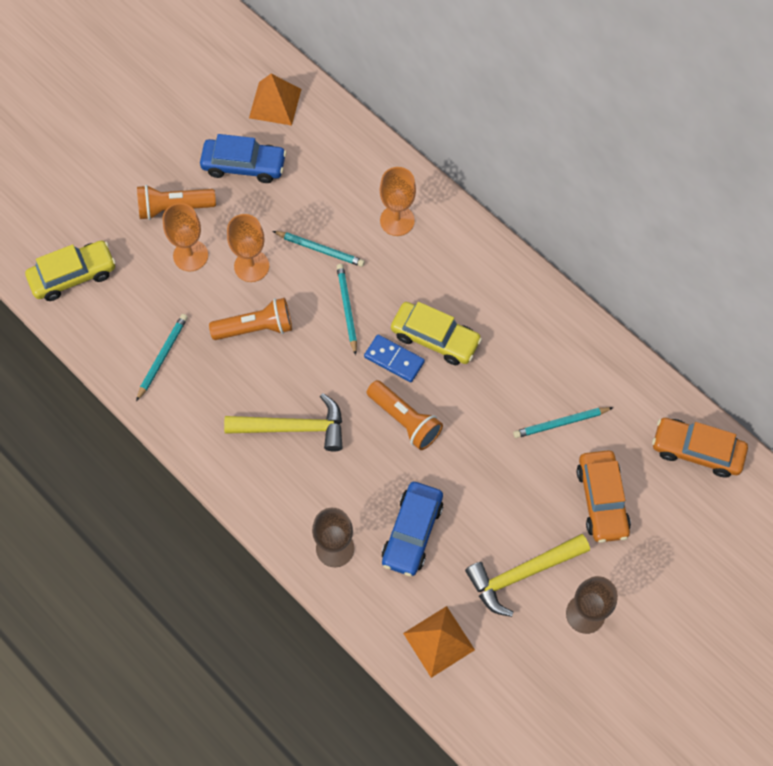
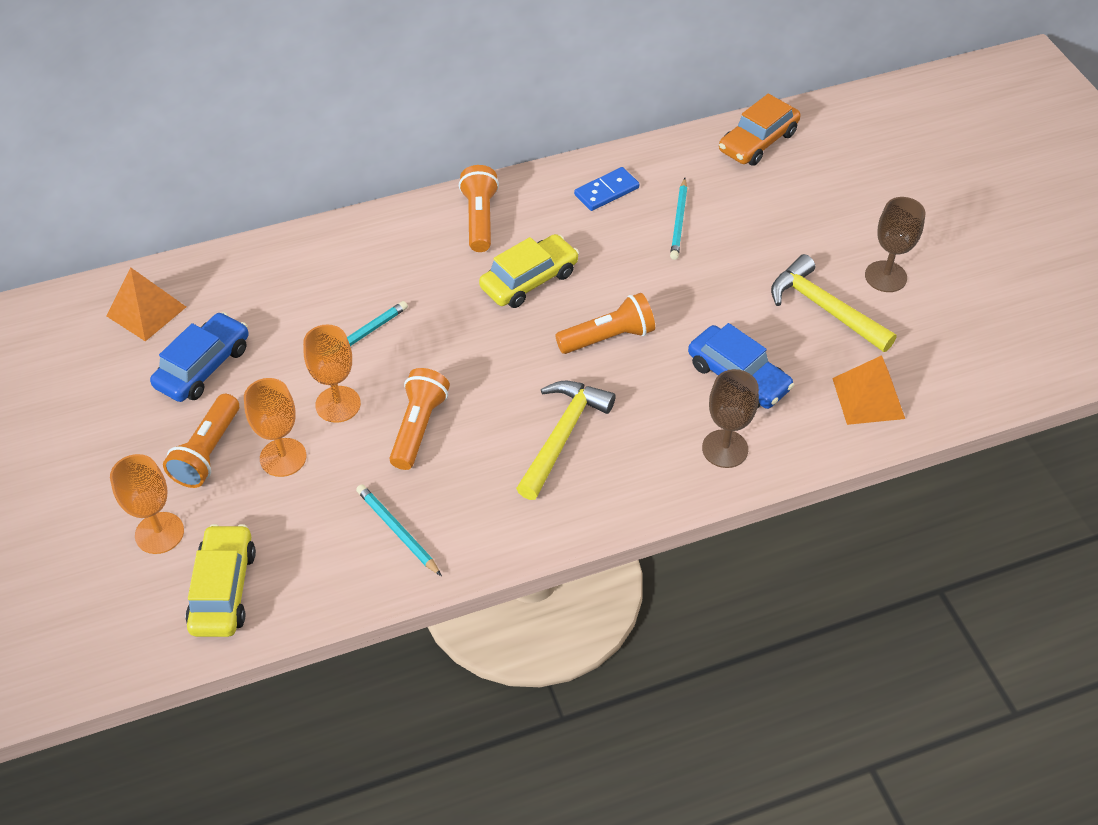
camera: 65 degrees left, 15 degrees down
turquoise pencil [337,264,357,355] -> none
blue domino [364,334,425,382] -> blue domino moved to [574,167,639,211]
orange goblet [380,167,416,236] -> orange goblet moved to [110,454,184,554]
yellow hammer [465,534,590,617] -> yellow hammer turned 135 degrees clockwise [771,254,897,352]
orange car [577,450,631,543] -> none
none -> orange flashlight [459,165,499,252]

